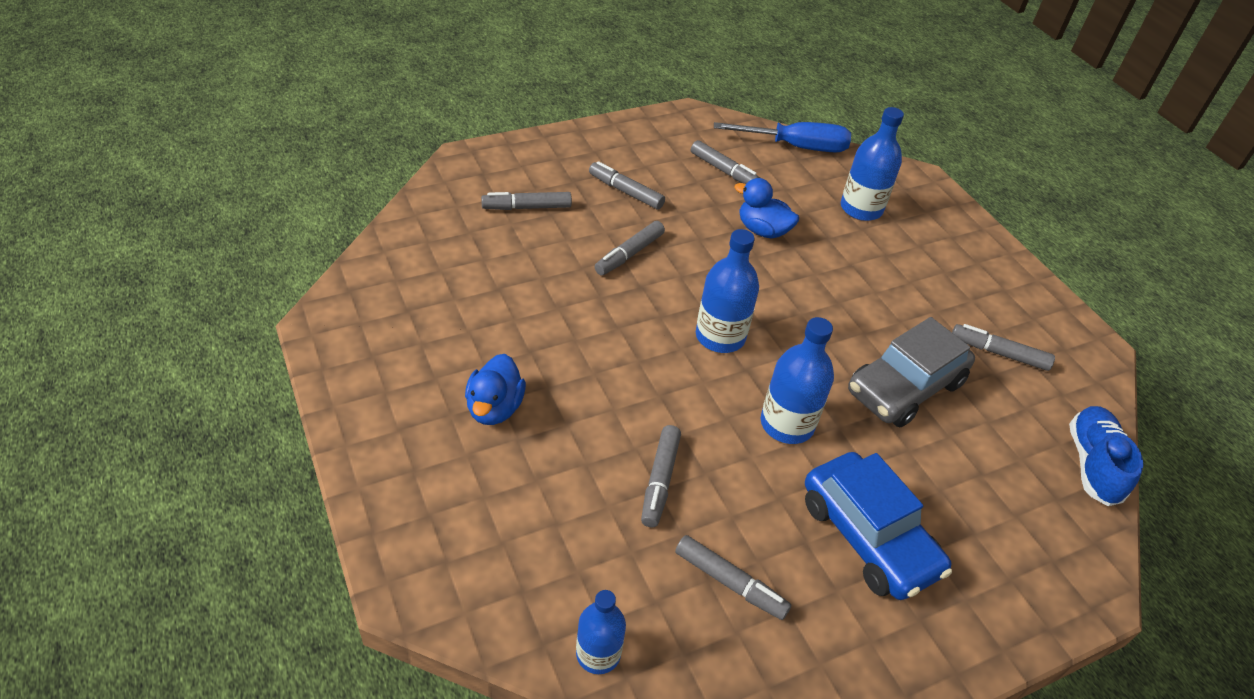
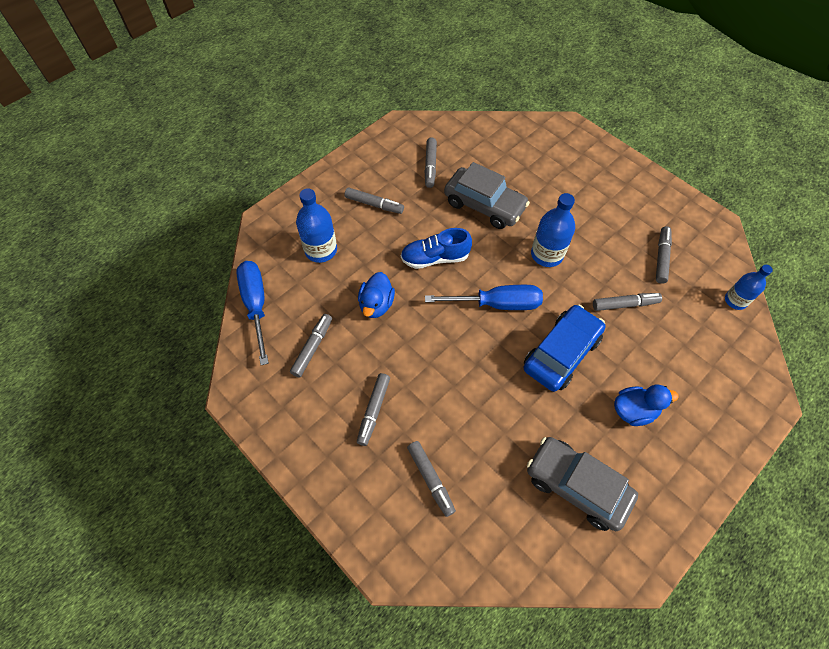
camera: 105 degrees left, 15 degrees up
grey marker [594,221,665,275] -> grey marker moved to [344,187,404,214]
blue bottle [696,229,759,353] -> blue screwdriver [425,285,543,310]
blue car [805,452,952,600] -> blue car moved to [524,304,605,392]
blue shoe [1069,406,1143,506] -> blue shoe moved to [401,228,472,269]
none -> grey car [527,437,638,531]

